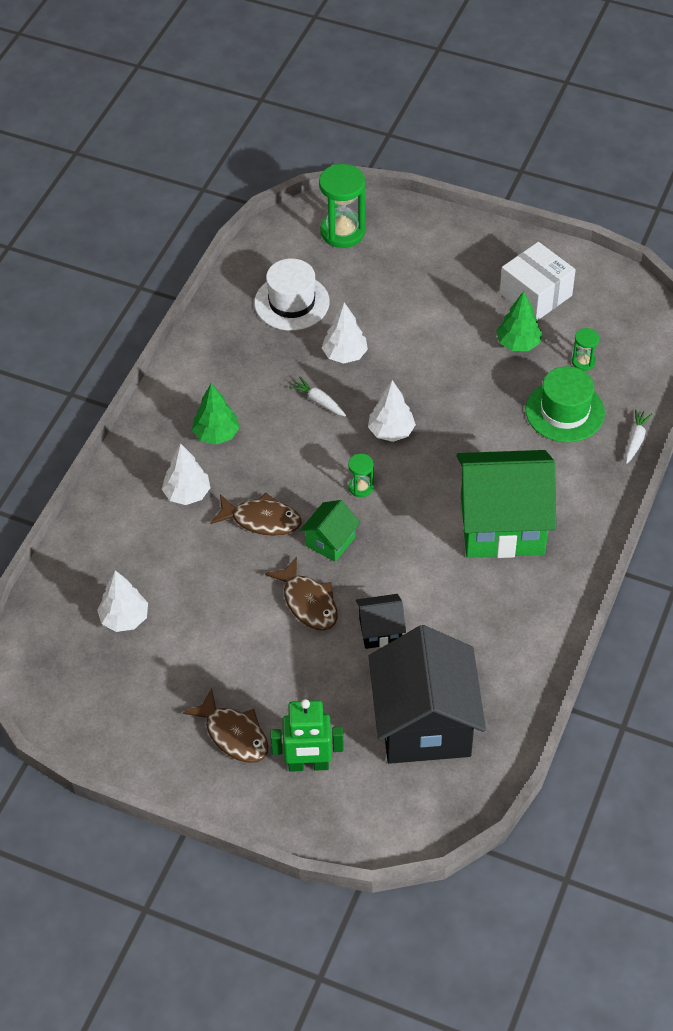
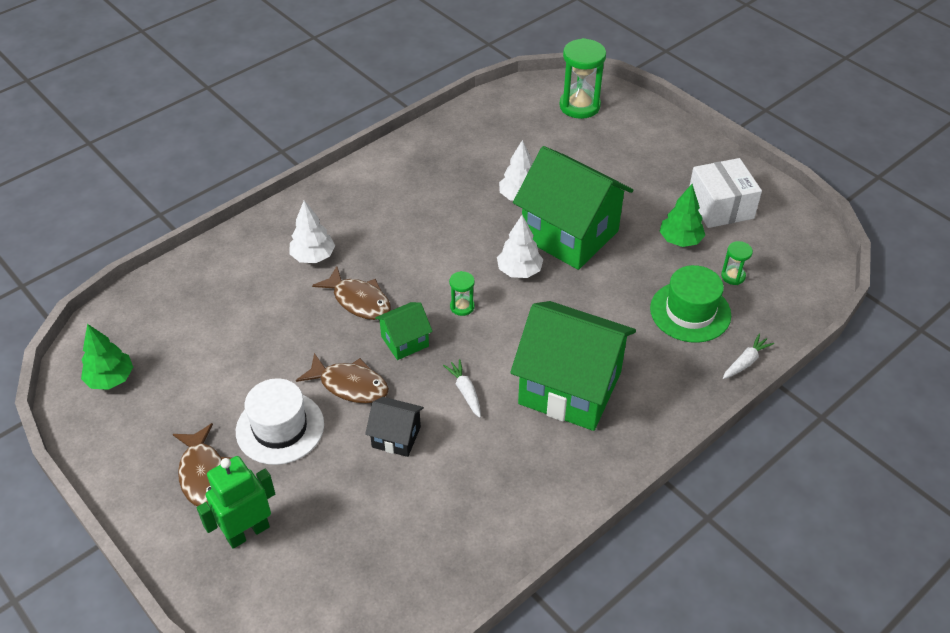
camera: 25 degrees right, 5 degrees down
white tree [97,570,148,632] -> none
green tree [192,383,240,445] -> green tree moved to [81,324,133,390]
white hat [254,258,330,331] -> white hat moved to [236,378,324,465]
brown fish [265,557,338,630] -> brown fish turned 60 degrees counterclockwise [296,353,389,404]
green robot [270,699,344,772] -> green robot turned 120 degrees clockwise [197,456,275,549]
white carrot [289,377,346,417] -> white carrot moved to [443,359,481,418]
black house [369,625,486,764] -> none
none -> green house [513,146,633,270]

